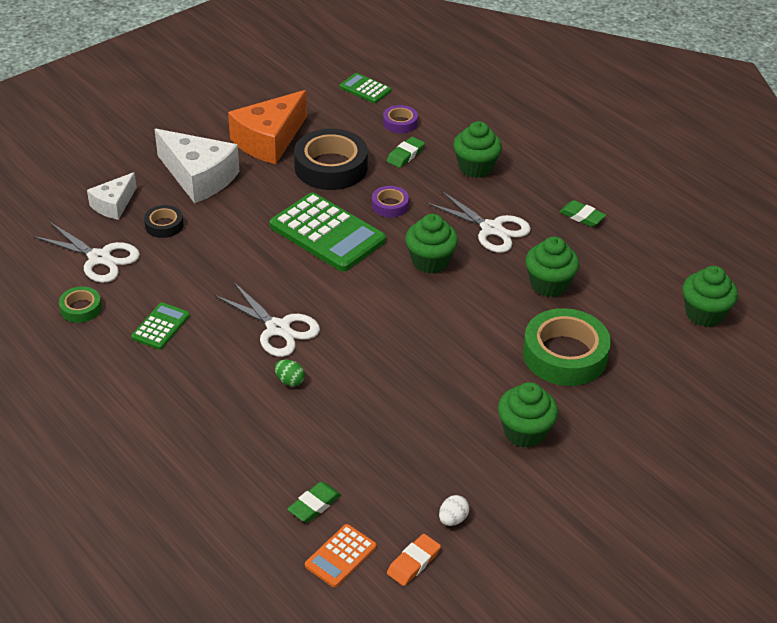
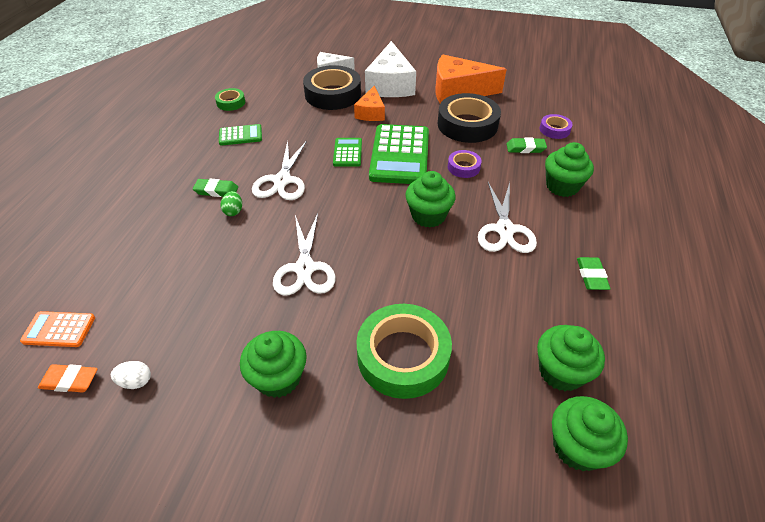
camera: 55 degrees right, 5 degrees up
white scissors [33,222,140,283] -> white scissors moved to [273,213,335,296]
black tape [144,205,183,238] -> black tape [303,65,361,110], size x2.03
green eraser [287,482,341,523] -> green eraser moved to [193,179,238,197]
green calculator [340,73,391,103] -> green calculator moved to [333,138,362,167]
green cupcake [525,236,579,297] -> green cupcake moved to [537,325,605,392]
none -> orange cheese [354,85,385,121]

